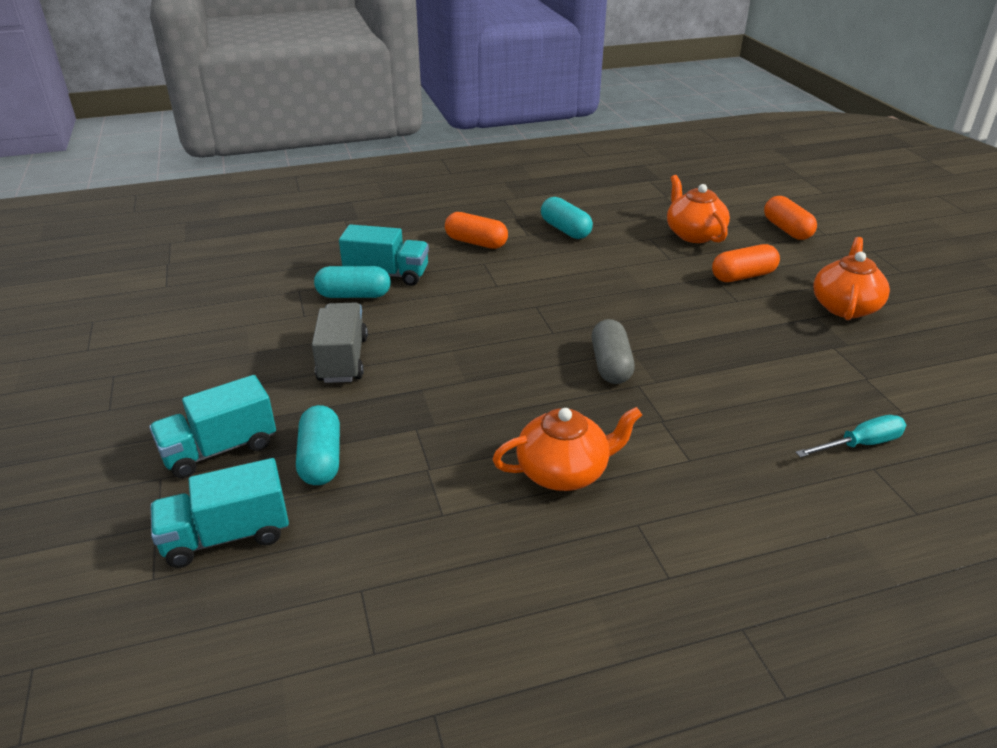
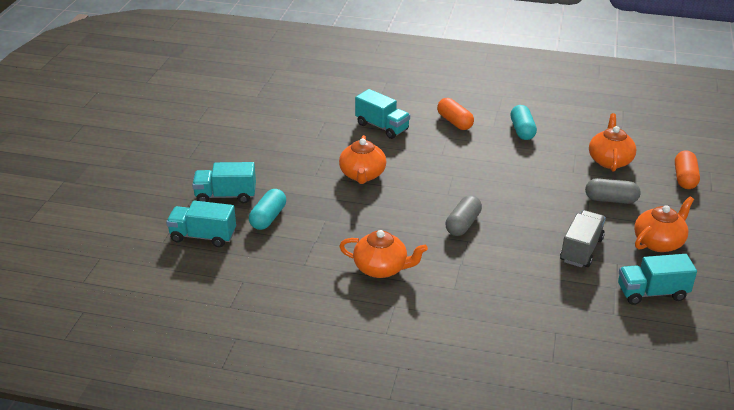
camera: 30 degrees right, 0 degrees up
grey truck [312,302,368,383] -> grey truck moved to [560,210,606,267]
turquoise capsule [314,266,391,298] -> none
orange capsule [712,244,780,282] -> grey capsule [585,178,641,204]
turquoise screwdriver [795,415,906,457] -> none
none -> orange teapot [339,135,386,184]
none -> turquoise truck [618,254,697,305]

